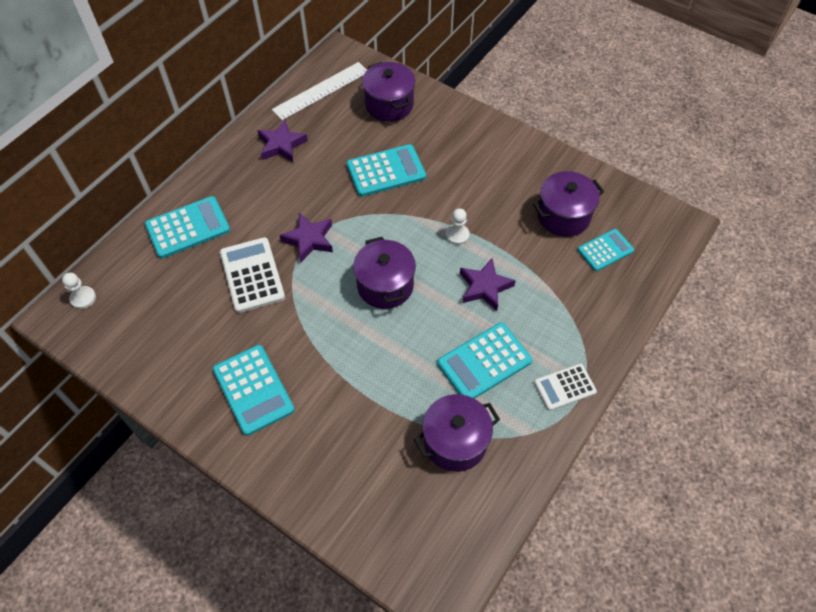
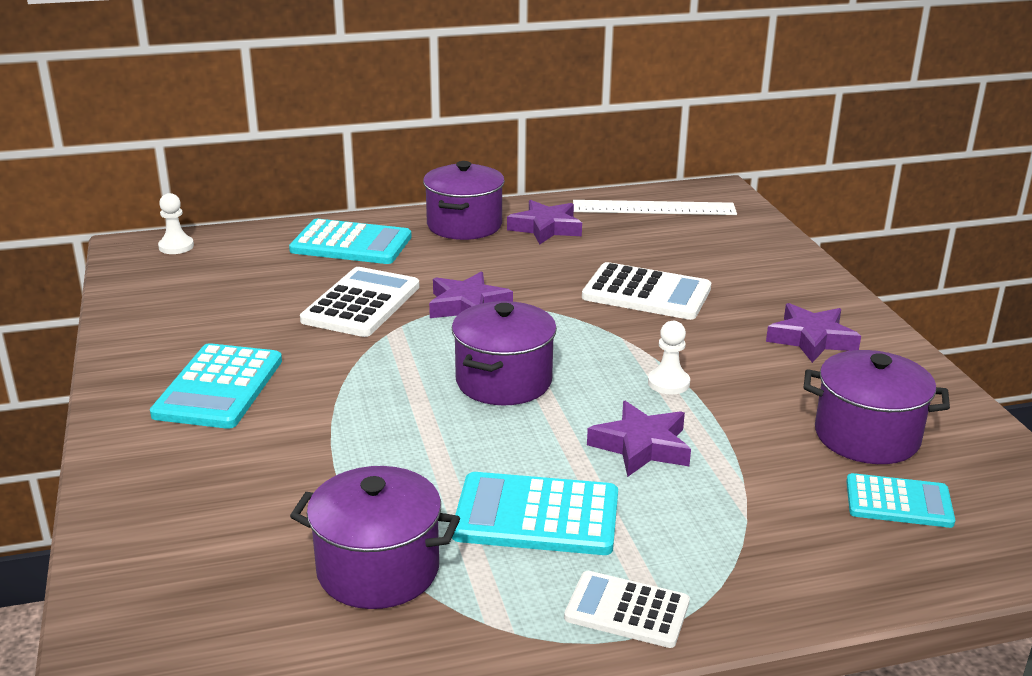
camera: 40 degrees right, 30 degrees down
turquoise calculator [346,144,426,197] -> white calculator [582,262,711,320]
purple pot [362,62,415,122] -> purple pot moved to [423,161,505,240]
none -> purple star [766,303,861,363]

